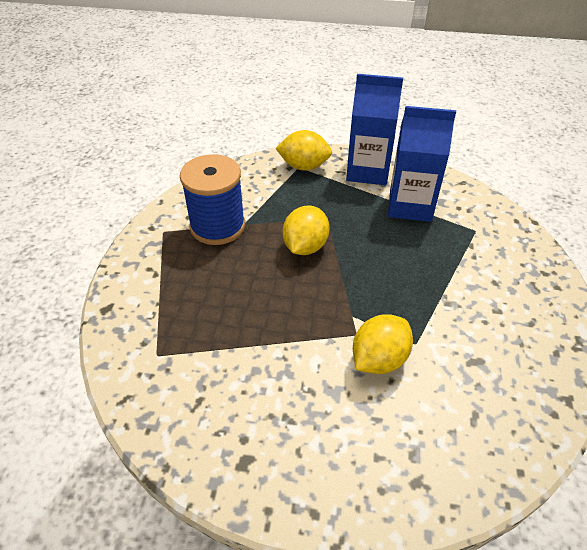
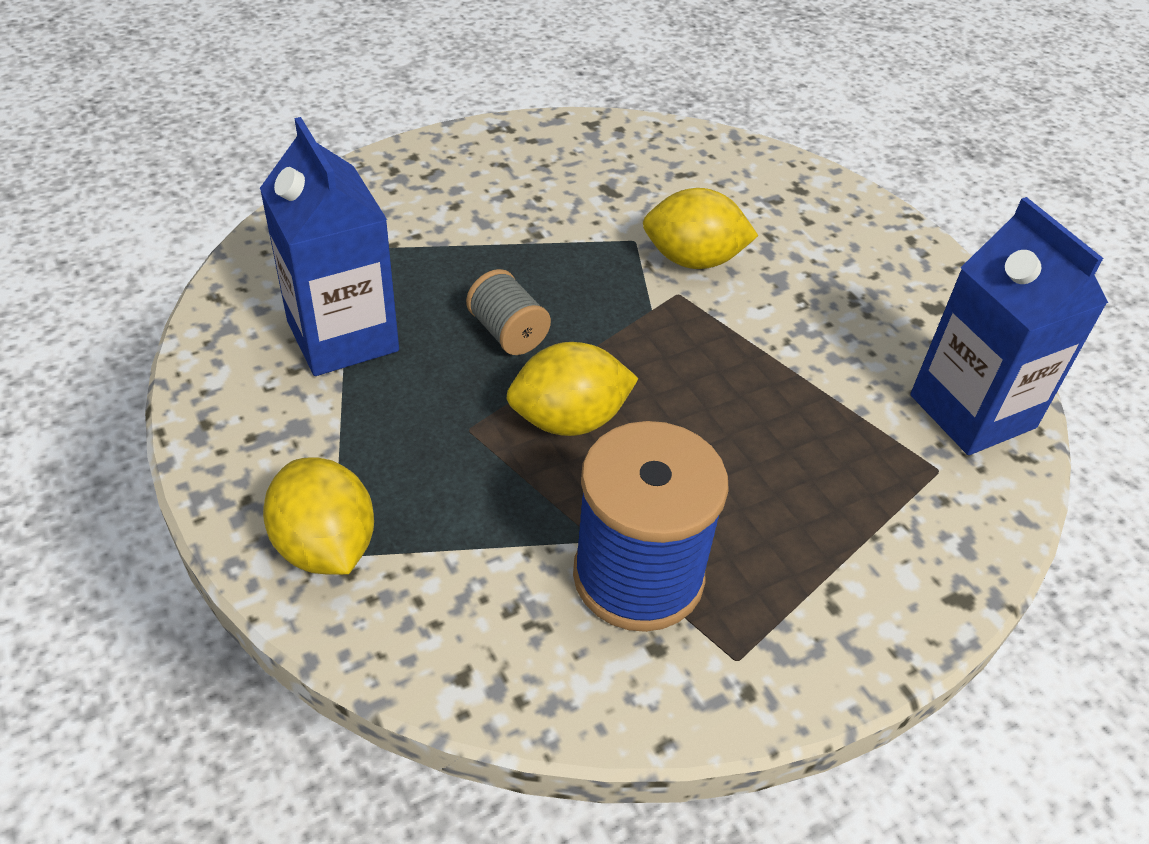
camera: 130 degrees left, 0 degrees up
blue carton [346,74,403,185] -> blue carton moved to [910,197,1108,455]
none -> grey spool [466,269,551,355]

